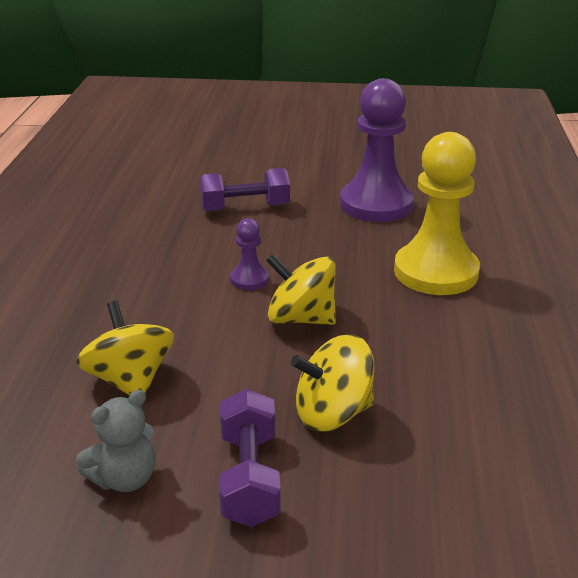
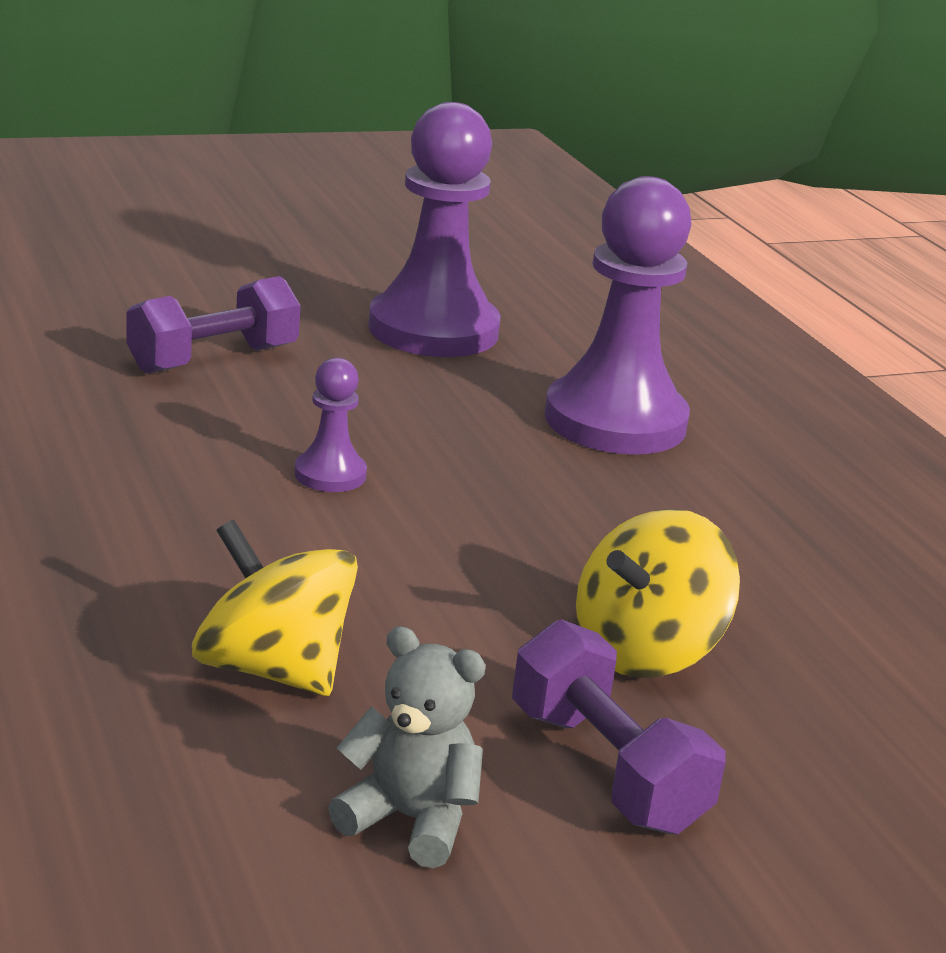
camera: 30 degrees left, 5 degrees down
grey teddy bear [76,390,155,492] -> grey teddy bear turned 90 degrees counterclockwise [328,626,486,868]
yellow spinning top [266,254,336,325] -> none
yellow pawn [394,132,480,295] -> purple pawn [544,176,691,455]

